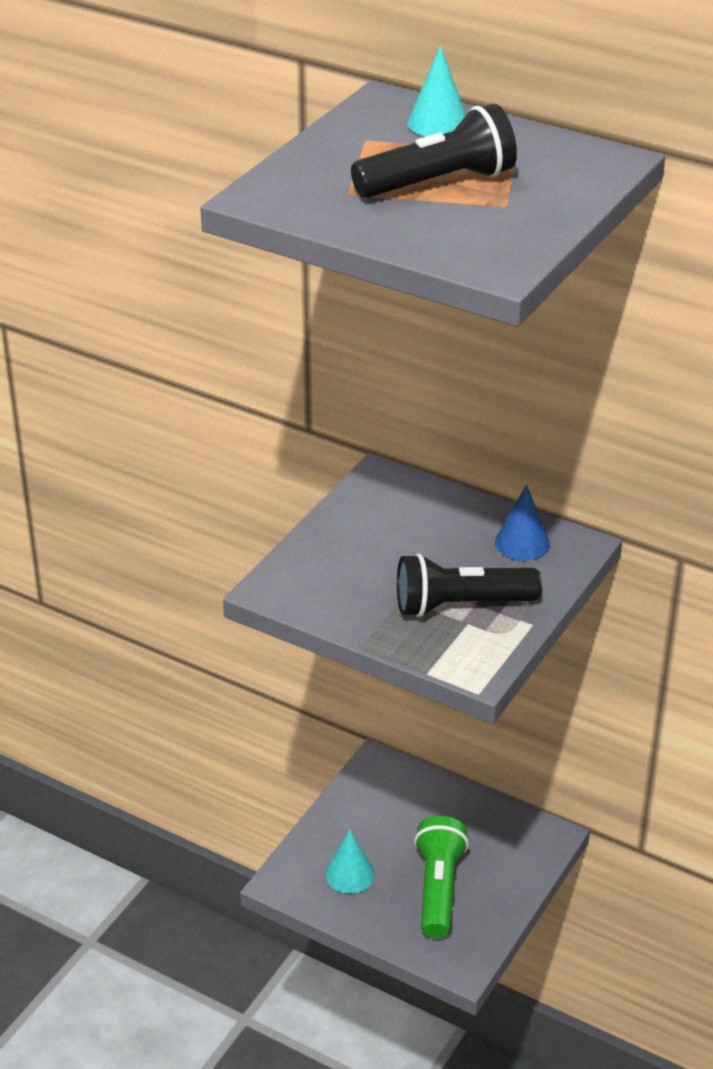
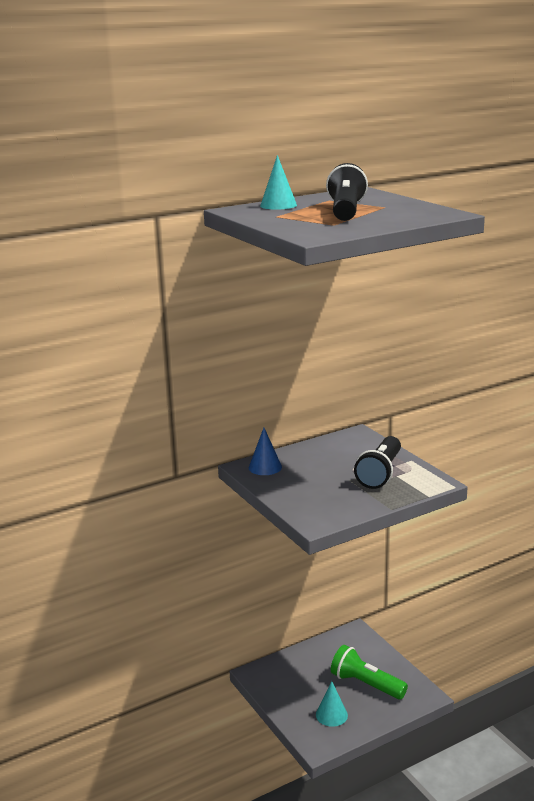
camera: 60 degrees left, 15 degrees down
blue cone [495,484,550,561] -> blue cone moved to [249,428,282,475]

